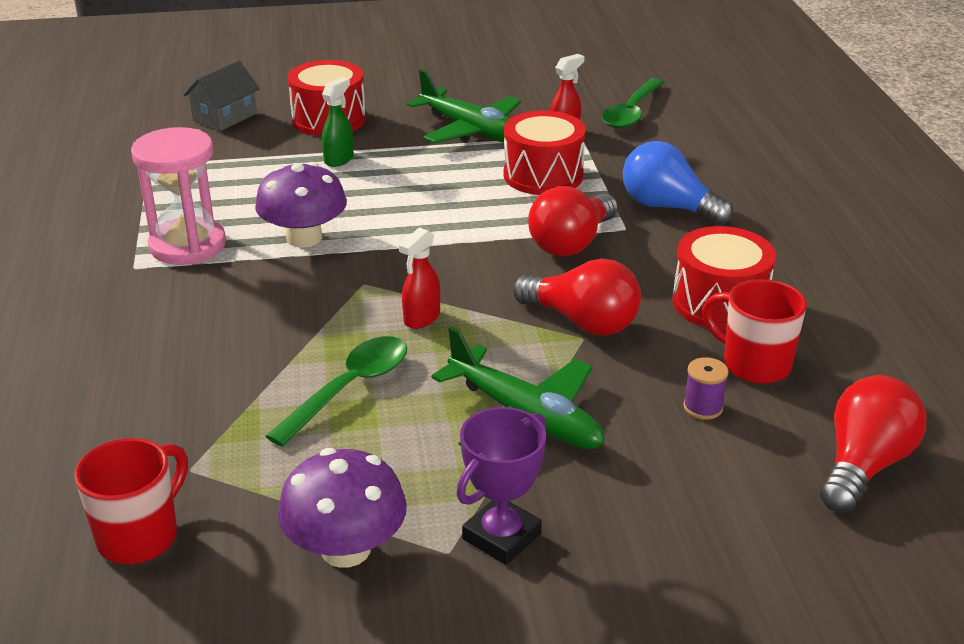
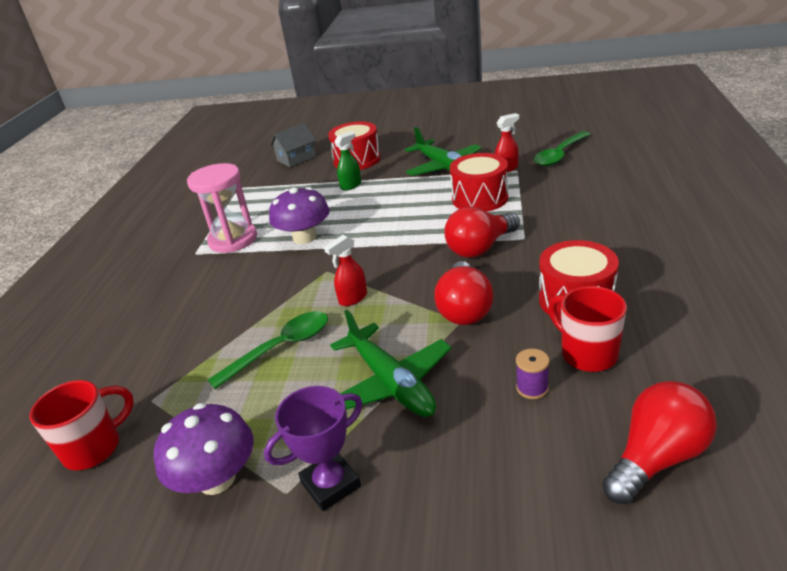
camera: 20 degrees right, 0 degrees up
red light bulb [513,259,641,336] -> red light bulb turned 45 degrees clockwise [434,261,493,325]
blue light bulb [623,141,734,226] -> none

